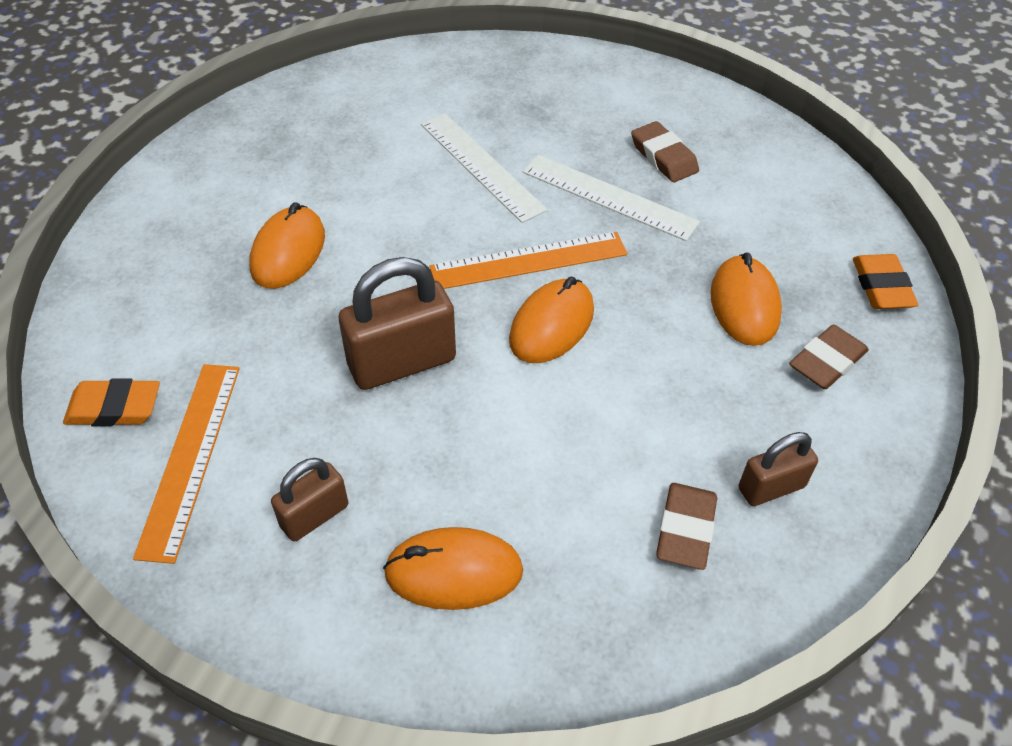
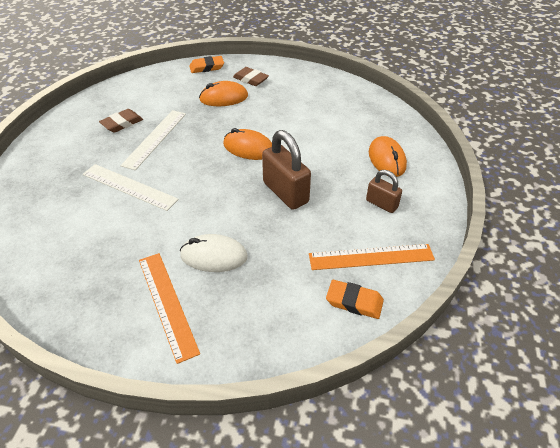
camera: 100 degrees left, 5 degrees down
orange eraser [63,378,160,426] -> orange eraser turned 60 degrees counterclockwise [326,280,384,319]
orange mouse [249,202,325,289] -> white mouse [180,234,248,272]
white ruler [421,113,548,223] -> white ruler turned 75 degrees clockwise [83,164,179,211]
orange ruler [430,232,628,289] -> orange ruler moved to [139,253,200,364]
brown eraser [656,483,717,570] -> none
brown padlock [739,432,818,506] -> none

